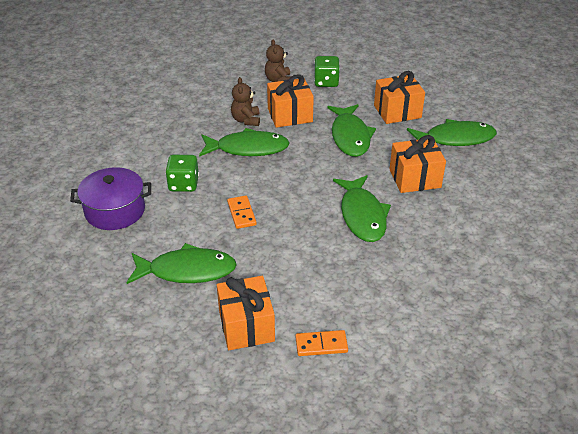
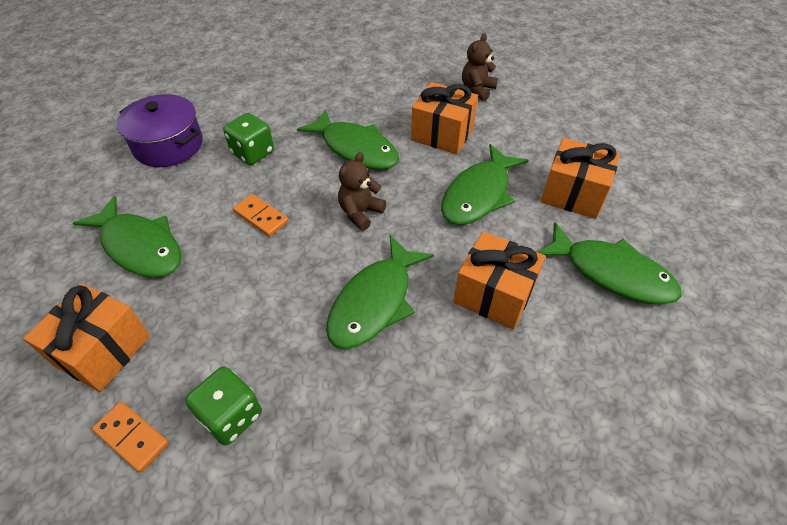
camera: 40 degrees right, 10 degrees up
orange domino [227,196,257,229] -> orange domino turned 75 degrees counterclockwise [233,194,289,237]
brown teddy bear [231,77,260,126] -> brown teddy bear moved to [338,152,386,231]
green dice [314,56,340,87] -> green dice moved to [185,366,262,445]

